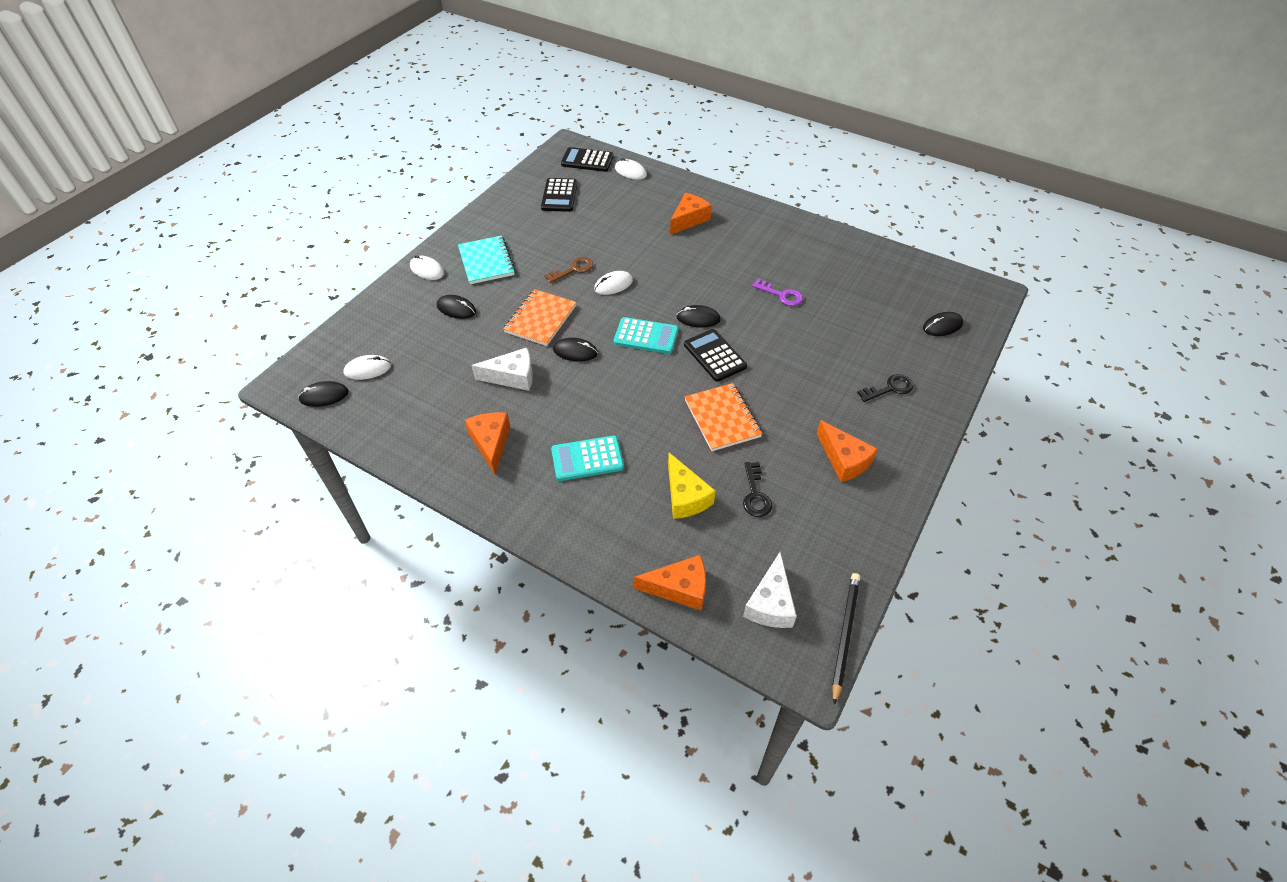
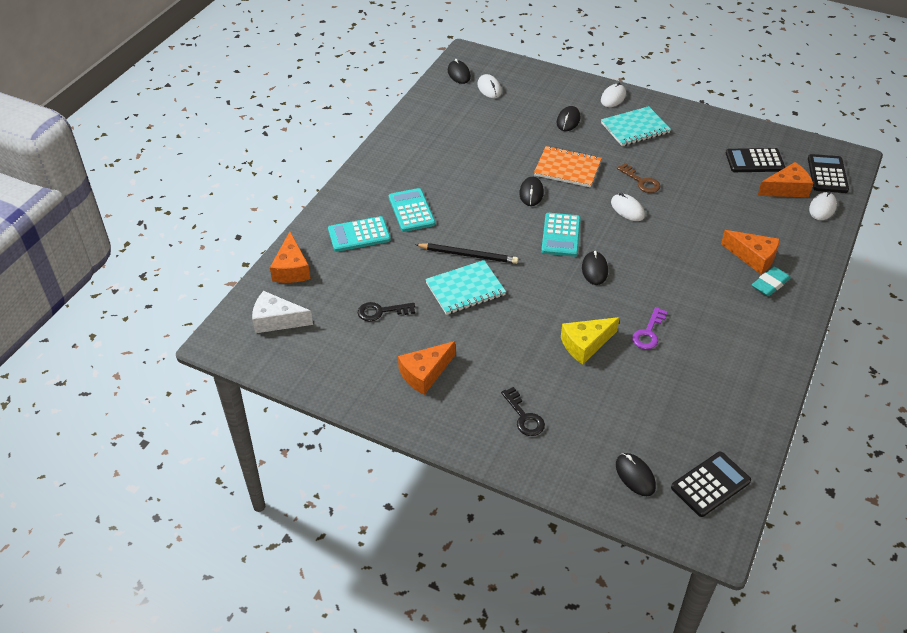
camera: 85 degrees right, 5 degrees down
orange cheese [465,412,510,475] -> orange cheese moved to [758,162,813,197]
white cheese [471,348,533,391] -> none
yellow cheese [668,453,716,519] -> yellow cheese moved to [561,317,620,364]
black calculator [684,329,747,382] -> black calculator moved to [671,451,751,517]
orange notebook [685,383,762,451] -> turquoise notebook [425,260,506,315]
black pencil [832,573,860,705] -> black pencil moved to [415,243,518,264]
none -> turquoise calculator [328,216,390,252]
none -> turquoise eraser [752,267,791,296]

